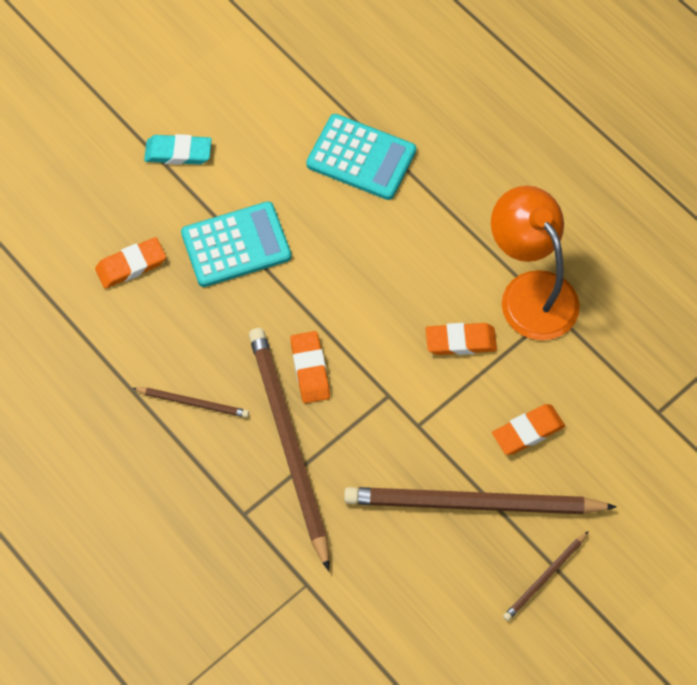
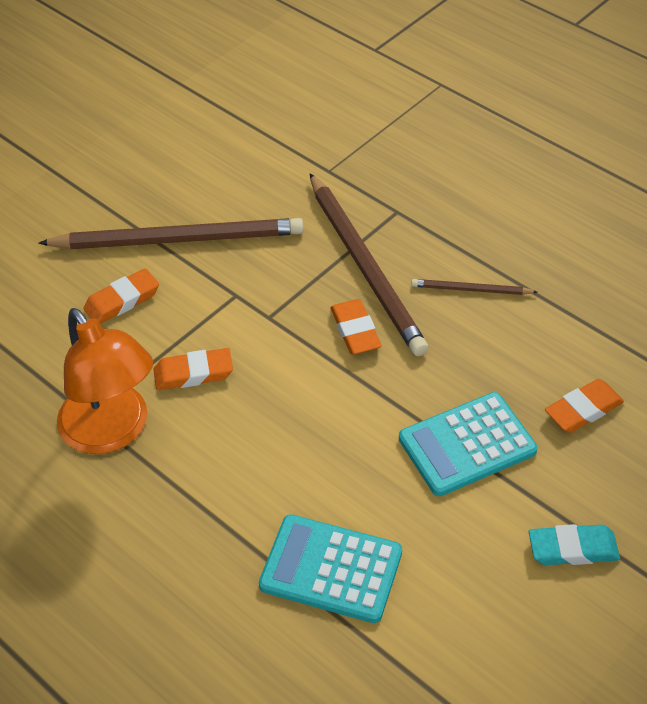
camera: 175 degrees right, 15 degrees down
brown pencil [503,531,589,621] -> none

